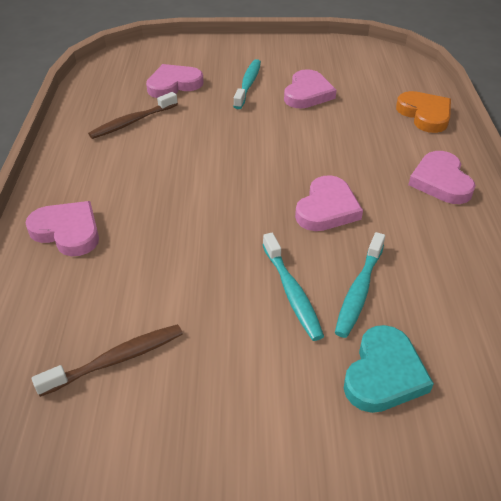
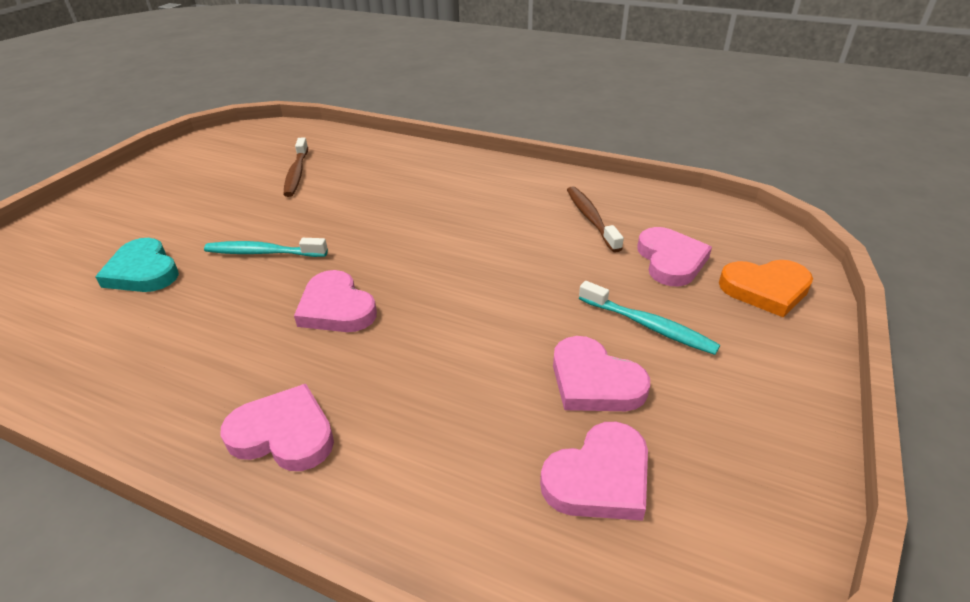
camera: 115 degrees right, 5 degrees down
pink heart [25,201,99,256] -> pink heart moved to [540,422,648,521]
turquoise toothbrush [335,232,385,338] -> none
orange heart [396,91,451,133] -> orange heart moved to [719,260,813,317]

